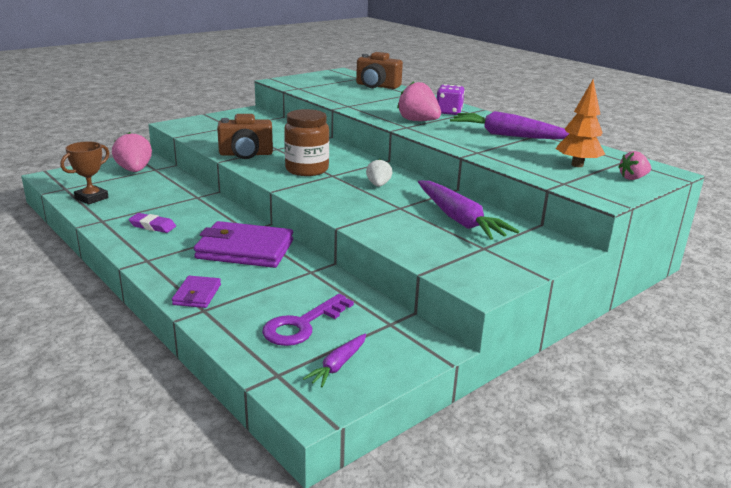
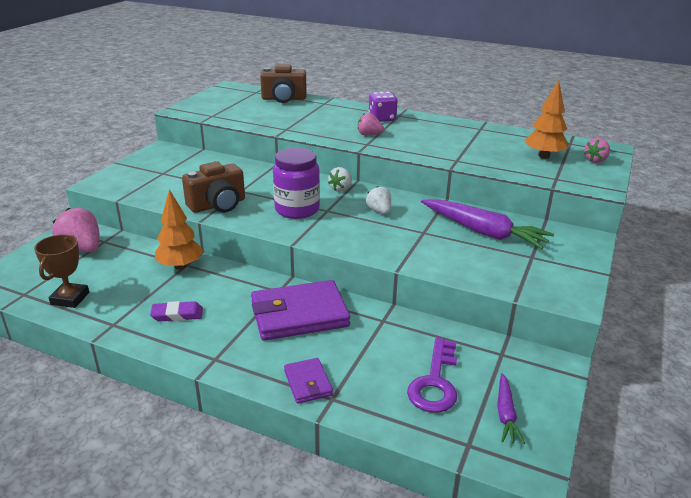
camera: 25 degrees left, 5 degrees up
brown jar [284,109,329,176] -> purple jar [273,148,320,219]
pink strawberry [397,82,441,121] -> pink strawberry [358,113,384,136], size x0.60
purple carrot [450,111,570,139] -> none
none -> orange tree [155,189,203,270]
none -> white strawberry [328,167,352,192]

